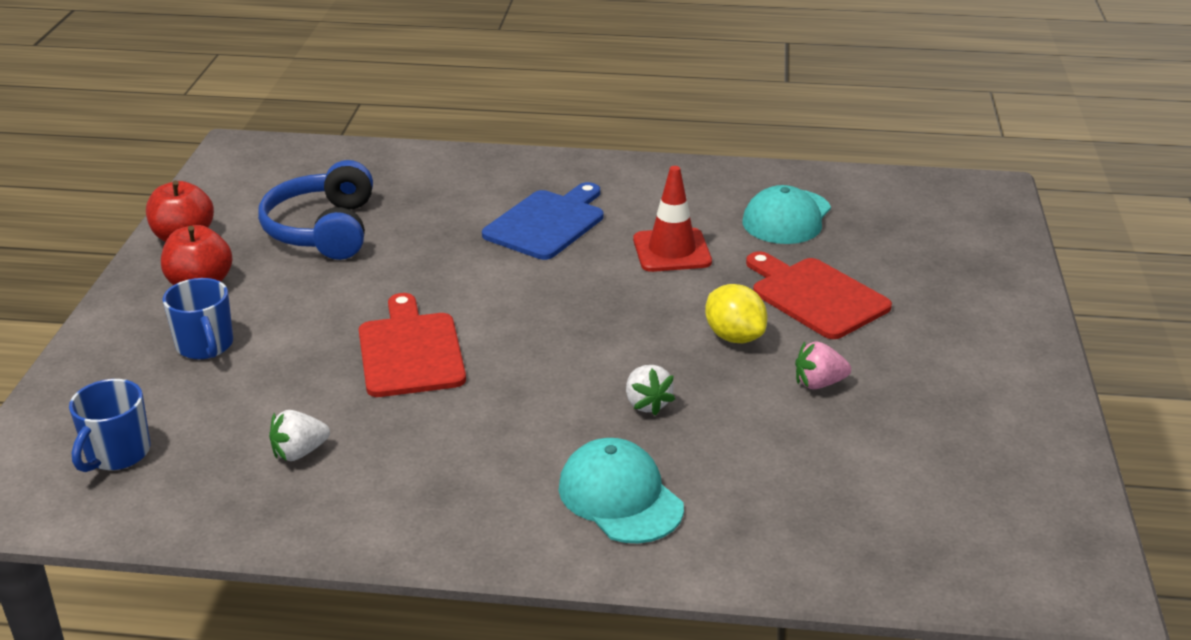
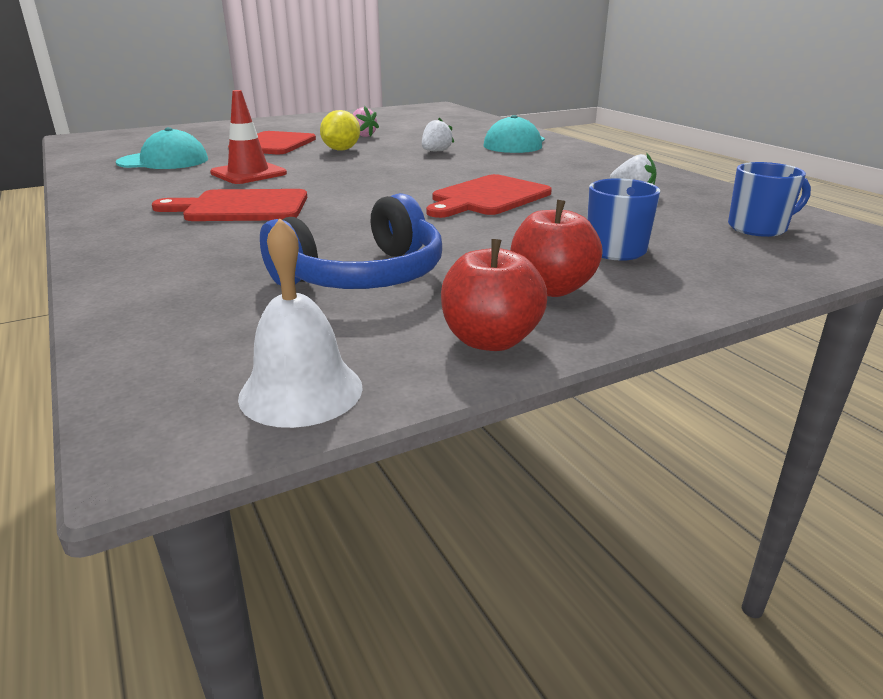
camera: 125 degrees left, 5 degrees down
blue cutting board [482,182,603,260] -> red cutting board [152,189,307,221]
none -> white bell [238,218,363,428]

